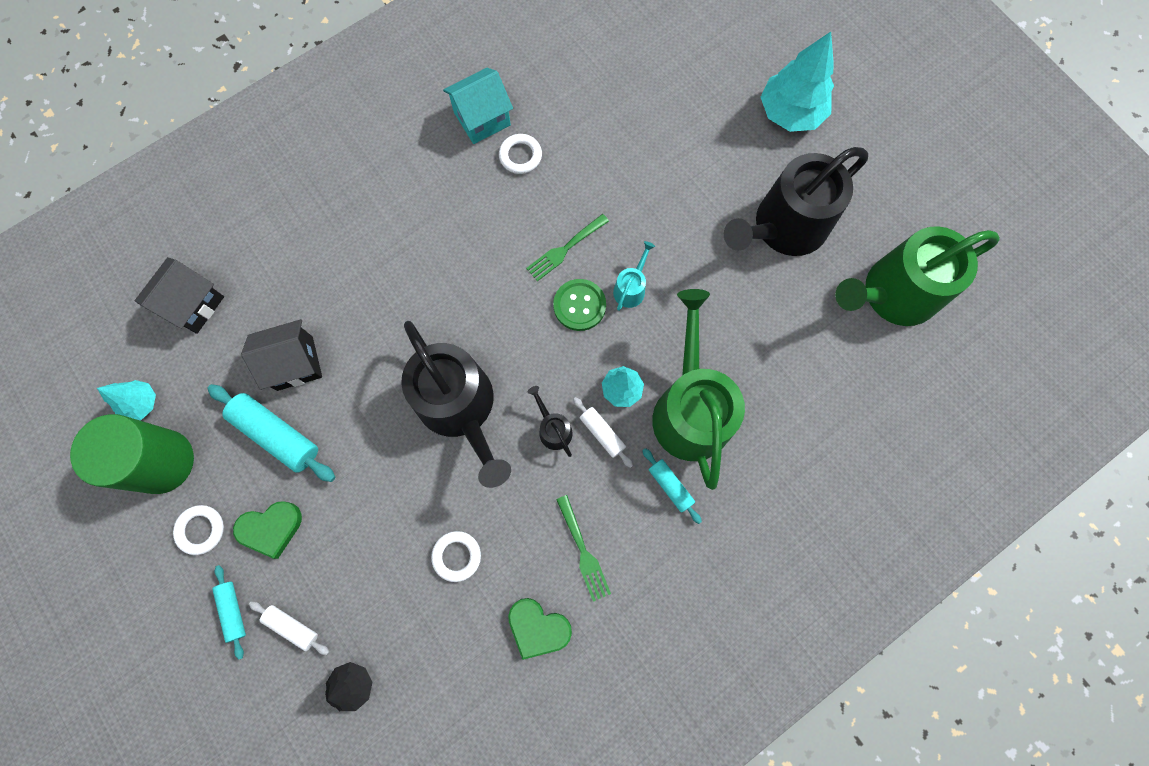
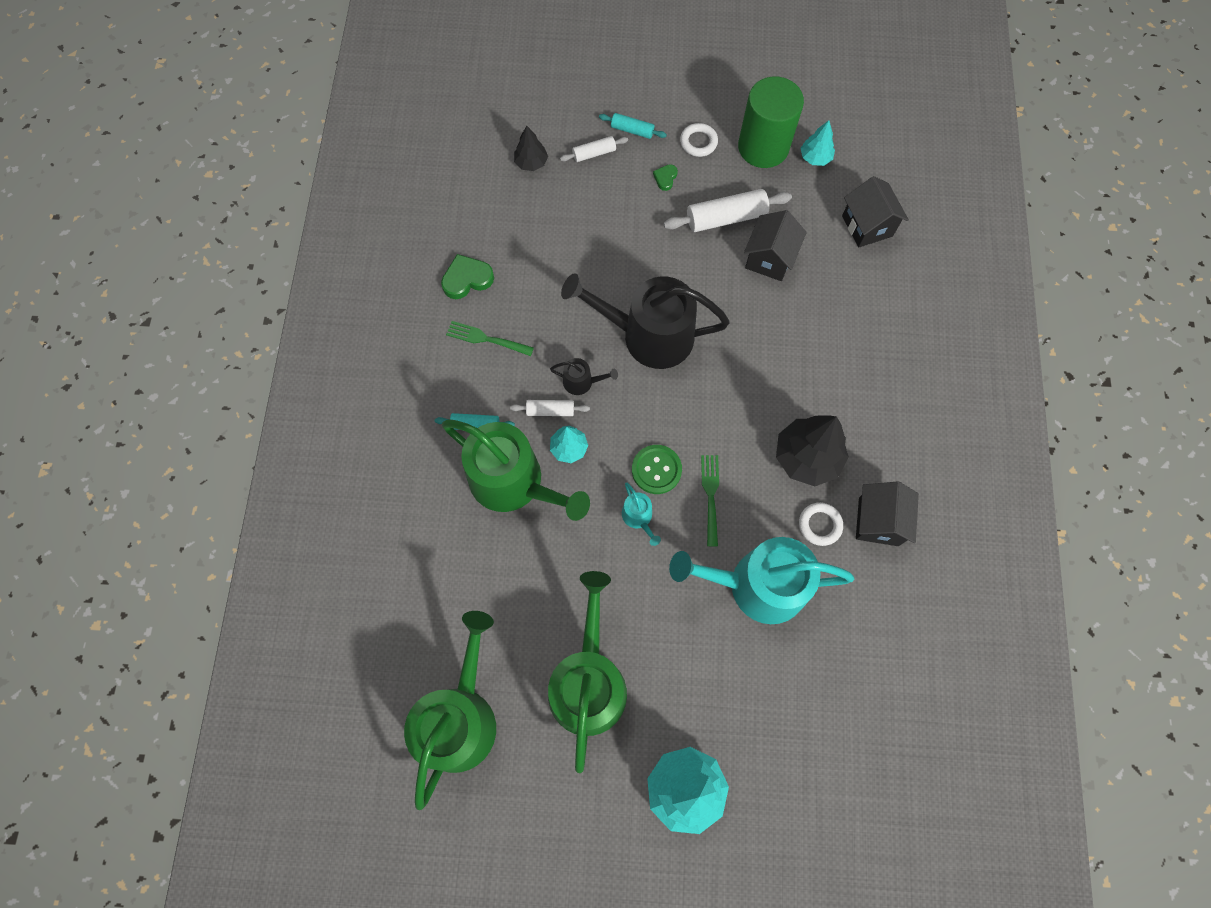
camera: 130 degrees right, 5 degrees down
turquoise rolling pin [207,384,335,482] -> white rolling pin [664,189,792,232]
green heart [233,501,302,559] -> green heart [653,164,678,191], size x0.56
white ring [431,531,481,582] -> none
turquoise house [443,68,513,144] -> black house [856,481,919,546]
black watering can [724,147,868,256] -> green watering can [548,571,627,773]
none -> turquoise watering can [669,537,854,624]
none -> black tree [776,416,849,486]

